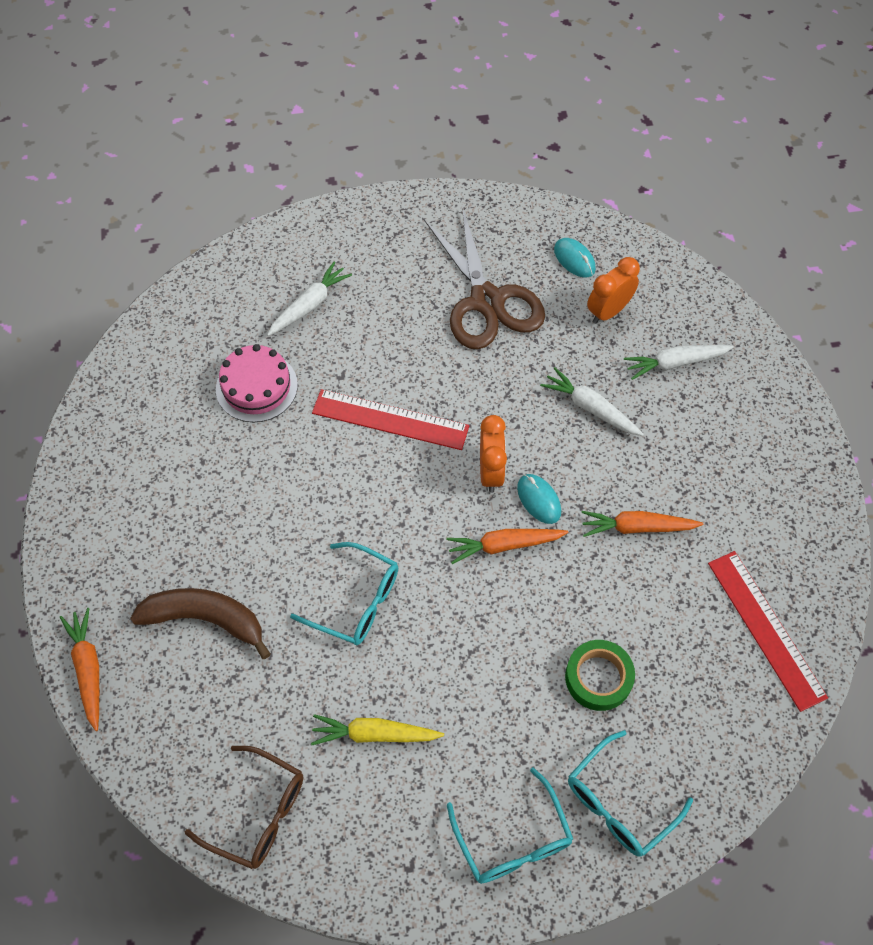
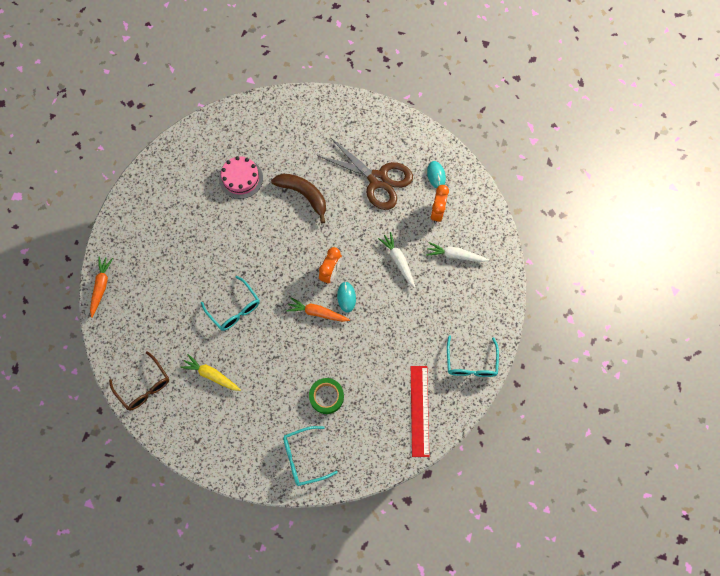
camera: 25 degrees right, 10 degrees up
brown banana [130,588,271,659] -> brown banana moved to [271,174,326,223]
white carrot [267,262,352,336] -> none
red ruler [312,389,469,450] -> none
brown scissors [424,207,545,349] -> brown scissors turned 60 degrees counterclockwise [317,137,413,210]
turquoise glasses [447,767,573,884] -> turquoise glasses moved to [447,335,499,377]
orange carrot [581,511,703,537] -> none
orange clock [587,257,640,324] -> orange clock turned 60 degrees counterclockwise [430,185,449,223]

